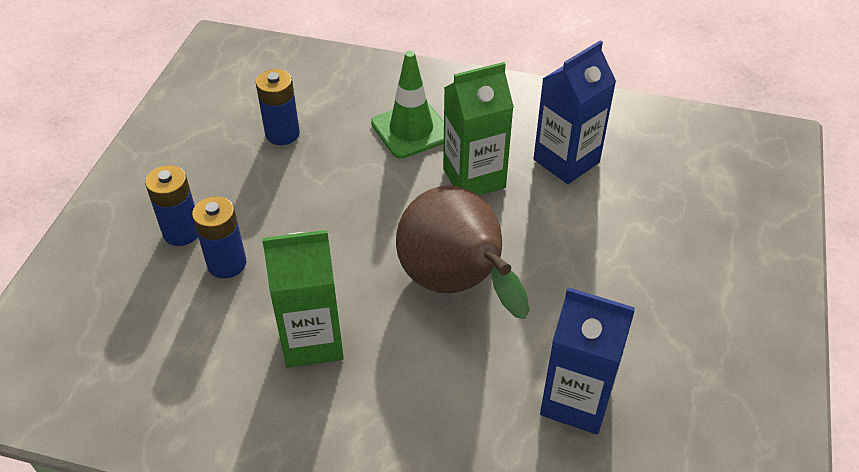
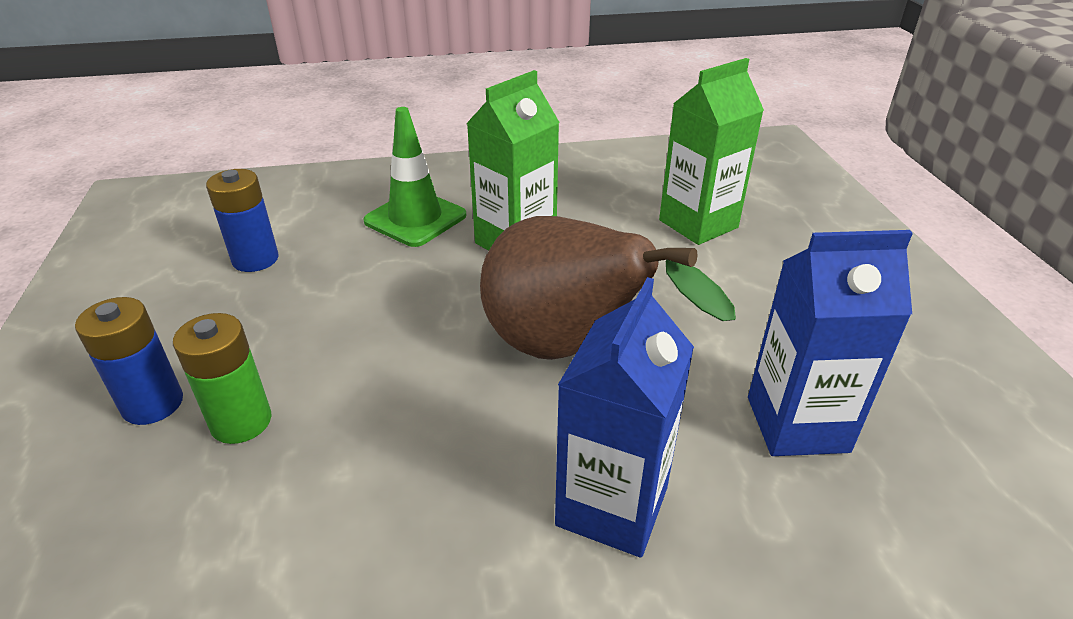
camera: 25 degrees left, 10 degrees down
blue battery [192,196,246,278] -> green battery [173,313,272,444]
green carton [262,230,344,368] -> green carton moved to [659,58,764,245]
blue carton [534,40,616,184] -> blue carton moved to [555,277,694,558]

